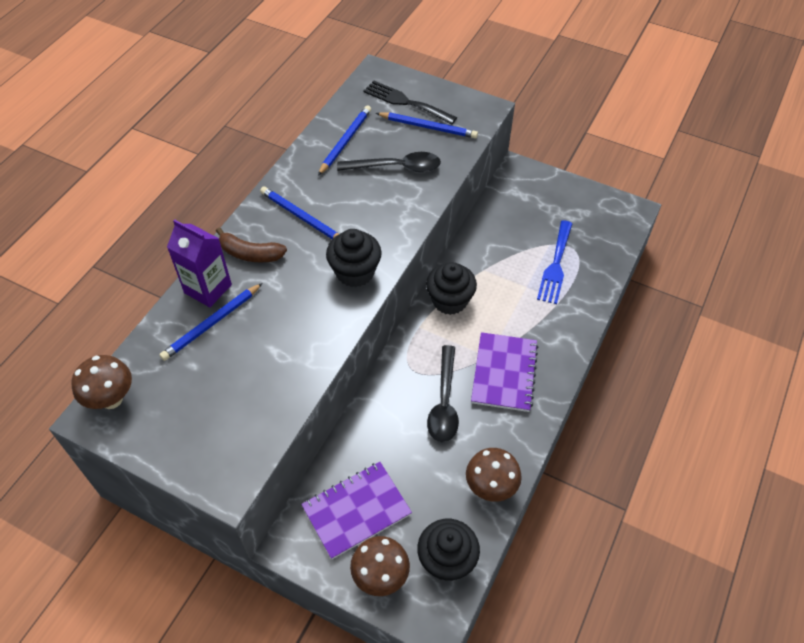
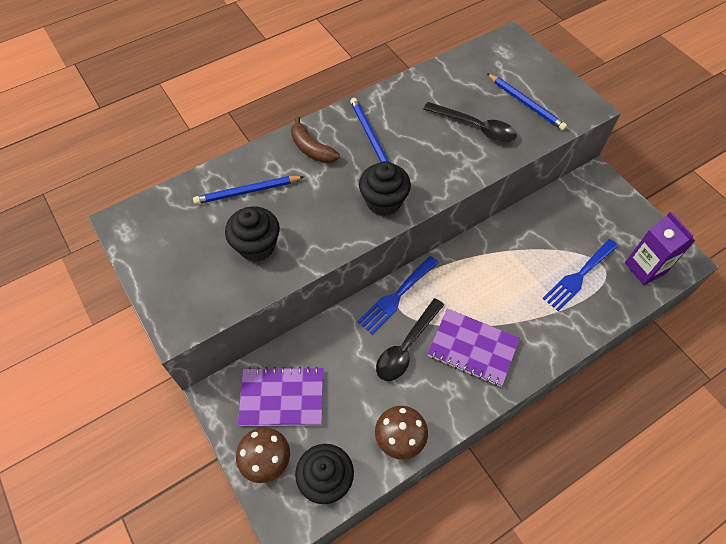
camera: 30 degrees right, 5 degrees up
brown mushroom [72,355,132,409] -> none
purple carton [167,219,232,307] -> purple carton moved to [625,212,695,285]
blue pencil [318,105,371,176] -> none
black fork [363,80,457,124] -> none
black cupcake [426,262,477,315] -> black cupcake moved to [225,207,280,262]
purple notebook [471,332,538,412] -> purple notebook turned 75 degrees clockwise [427,308,520,387]
none -> blue fork [357,256,439,334]

